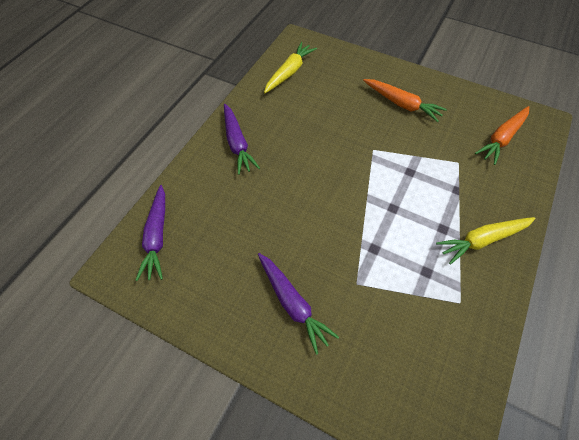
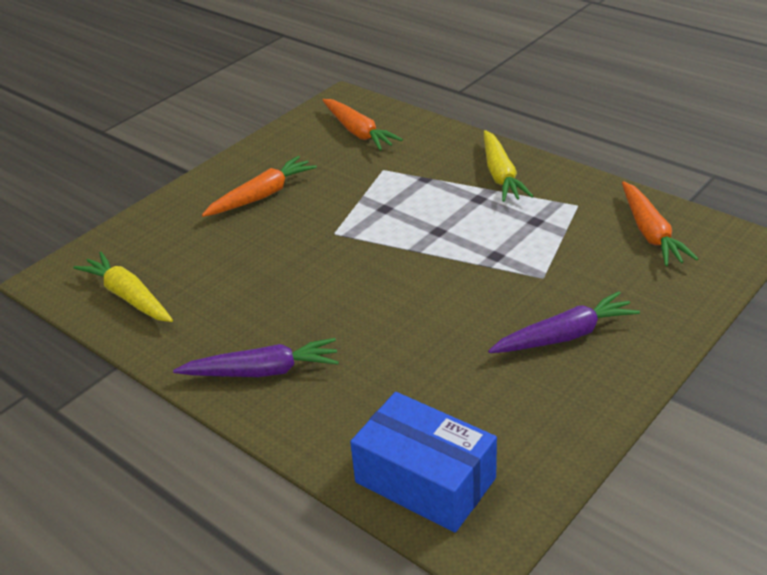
camera: 75 degrees left, 20 degrees down
purple carrot [135,185,165,281] -> blue box [350,392,497,533]
none -> orange carrot [622,181,698,266]

